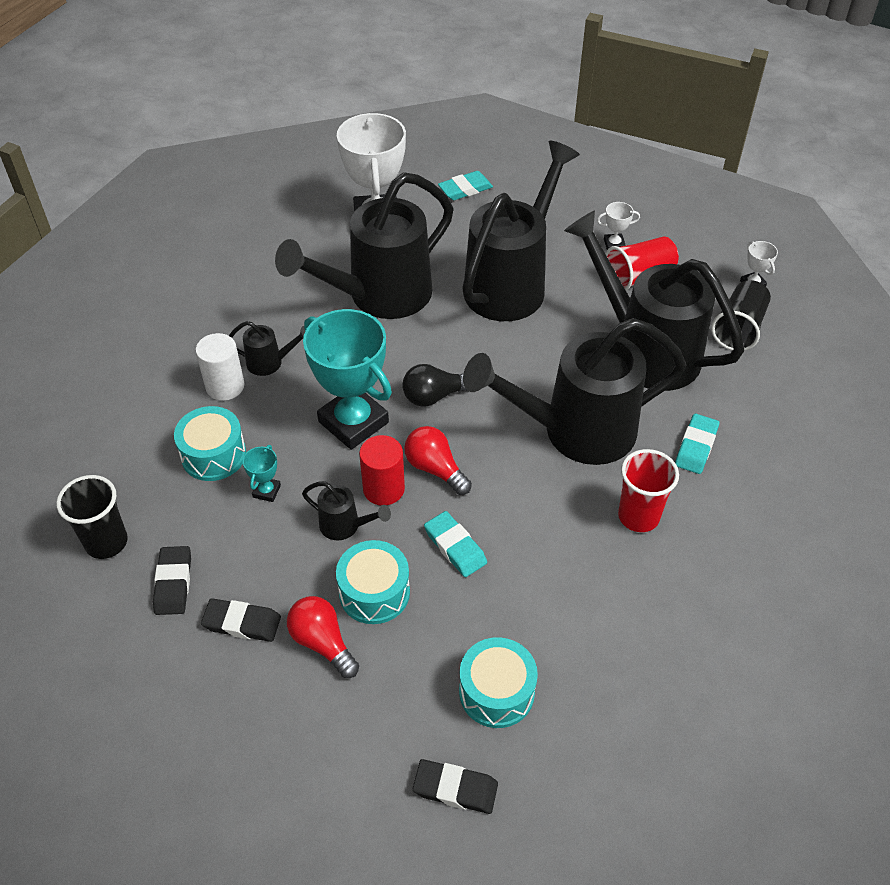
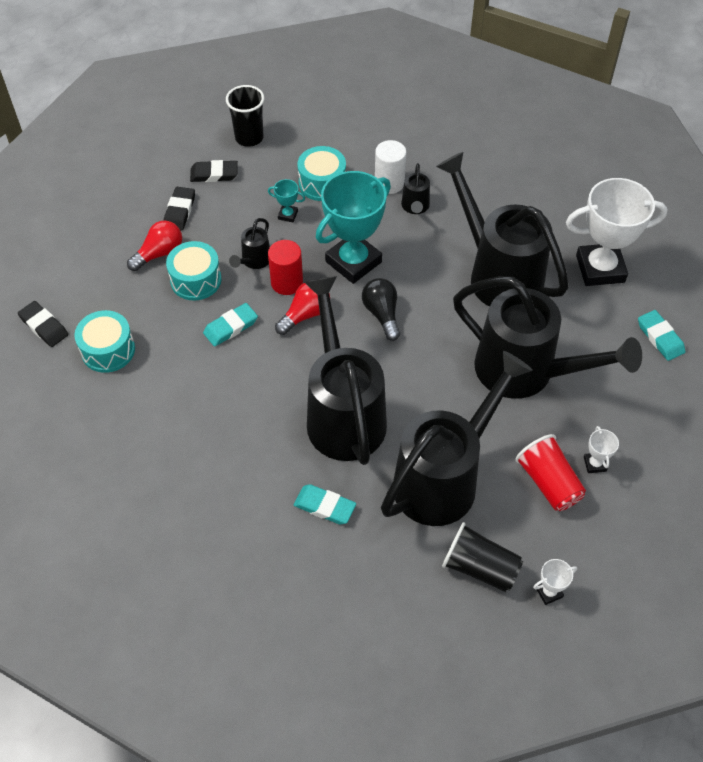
camera: 90 degrees right, 5 degrees up
black eraser [413,759,498,814] -> black eraser turned 60 degrees counterclockwise [18,301,69,347]
red cup [618,449,679,532] -> none

